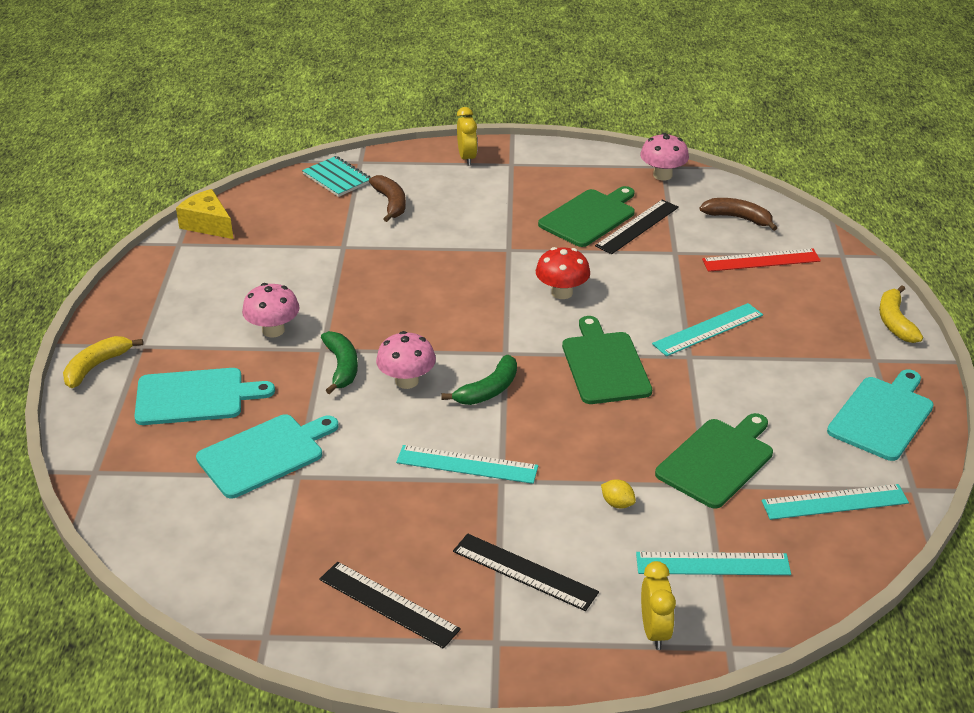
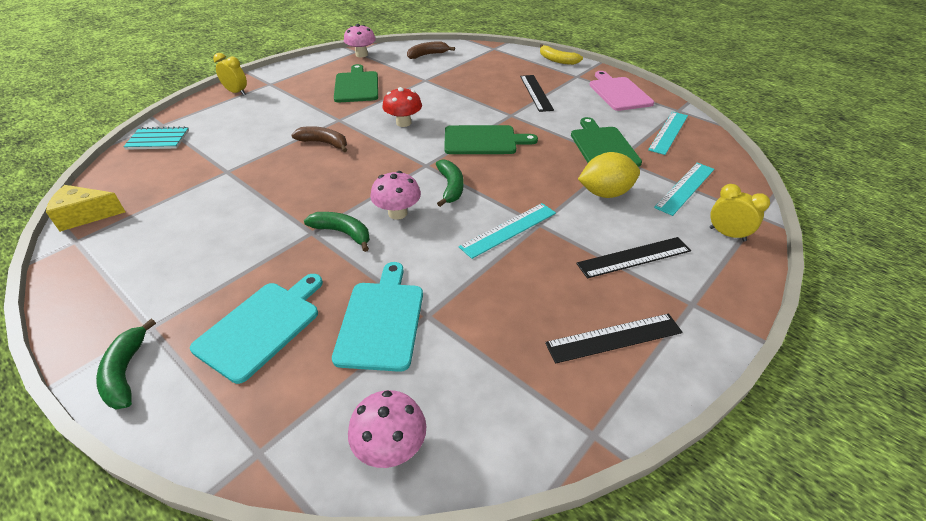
camera: 50 degrees left, 5 degrees up
yellow banana [63,336,143,388] -> green banana [96,319,156,409]
pink mushroom [242,283,300,337] -> pink mushroom moved to [348,390,426,468]
brown banana [369,175,406,222] -> brown banana moved to [292,126,347,152]
green cutting board [562,316,652,404] -> green cutting board turned 150 degrees clockwise [444,125,538,154]
black ruler [595,200,679,254] -> black ruler moved to [520,75,554,112]
yellow lemon [601,479,636,509] -> yellow lemon [578,152,640,198], size x2.20
turquoise ruler [652,303,763,356] -> none
red ruler [702,248,821,272] -> none
turquoise cutting board [827,369,934,461] -> pink cutting board [589,71,654,111]

